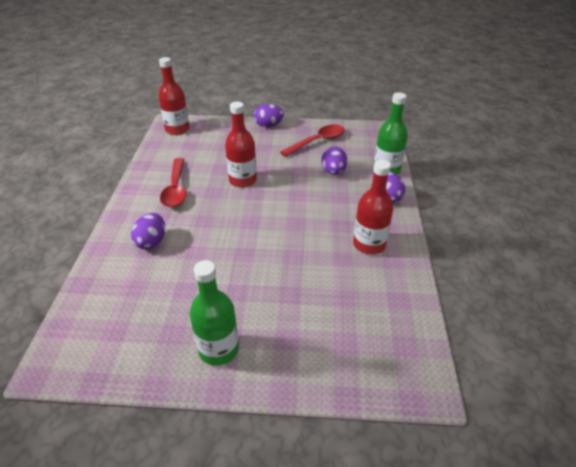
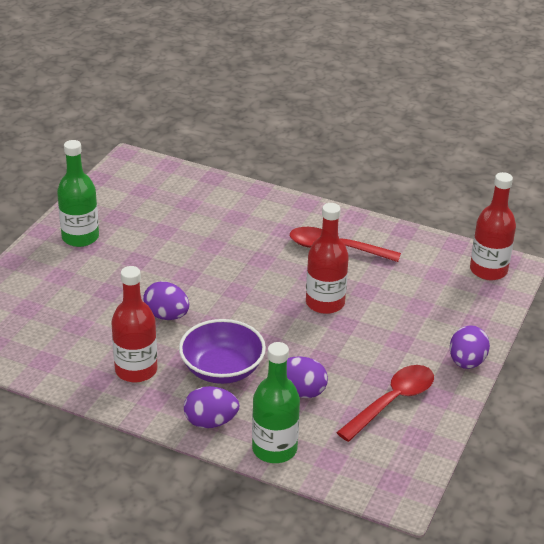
camera: 110 degrees right, 5 degrees down
purple egg [131,213,165,250] -> purple egg moved to [143,281,189,320]
red spoon [280,125,345,157] -> red spoon turned 120 degrees counterclockwise [336,365,434,442]
none -> purple bowl [179,319,266,384]

